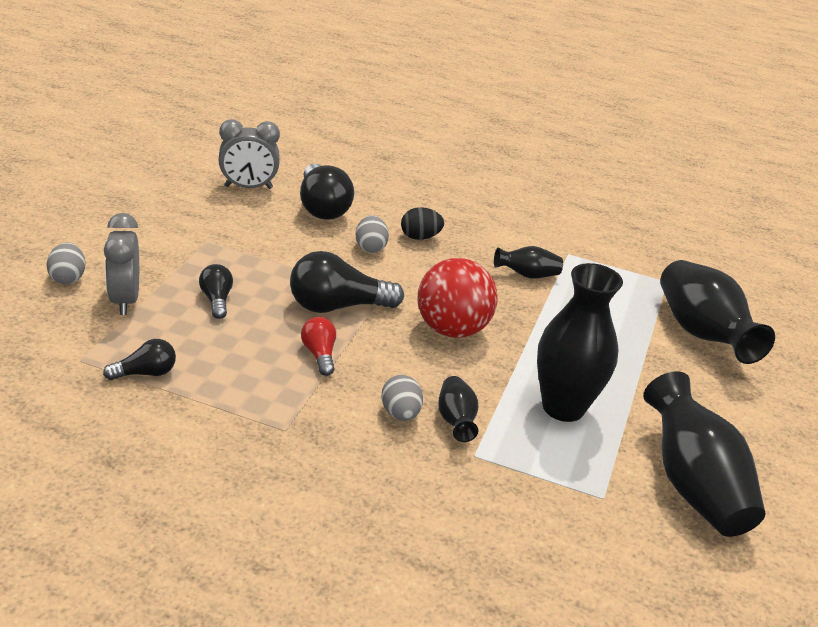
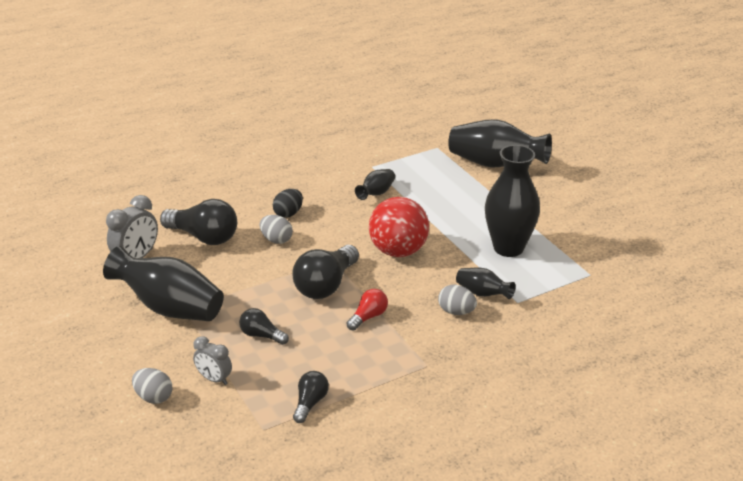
camera: 45 degrees left, 0 degrees up
grey clock [104,213,139,315] -> grey clock [193,336,232,385], size x0.64
red light bulb [301,317,336,376] -> red light bulb turned 105 degrees clockwise [347,289,388,330]
black vase [643,371,765,537] -> black vase moved to [103,246,224,321]

